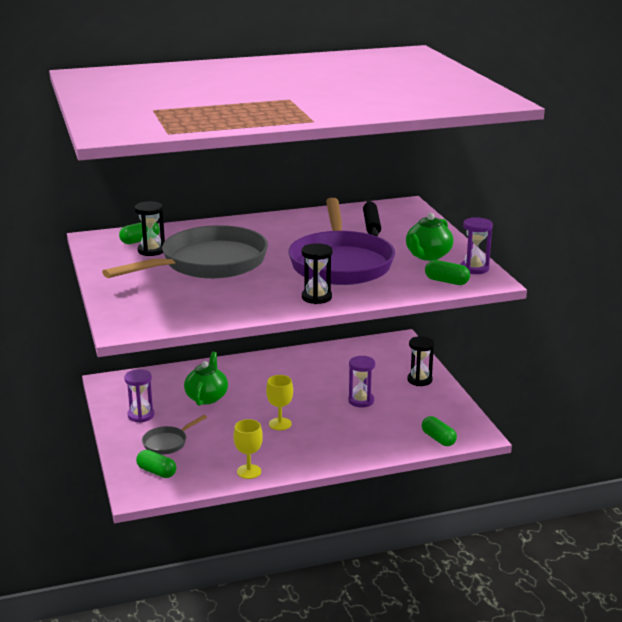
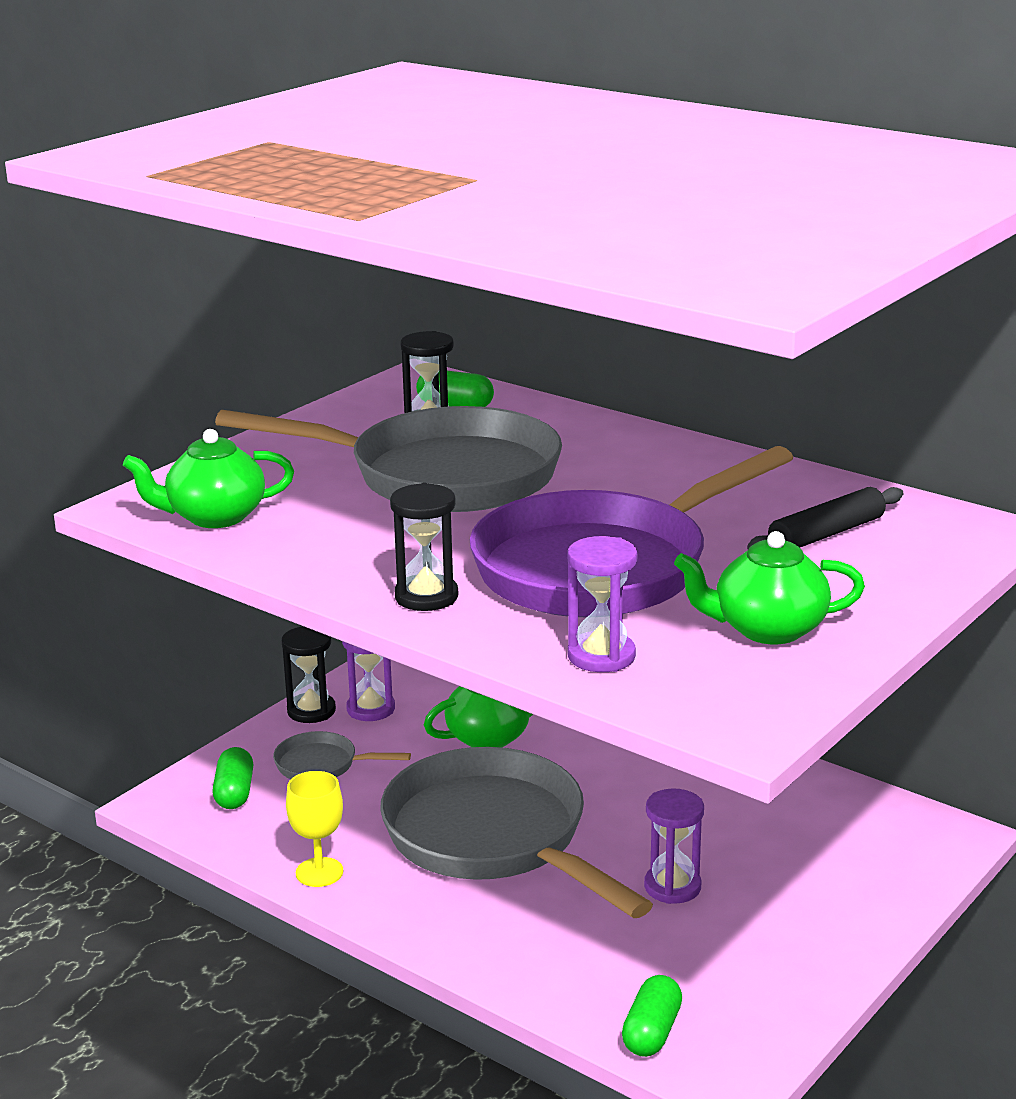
camera: 55 degrees right, 0 degrees up
yellow goblet [266,375,293,430] -> grey pan [380,747,653,918]
black hourglass [407,336,435,386] -> black hourglass moved to [281,626,336,723]
green capsule [425,260,470,285] -> none
purple hourglass [460,217,493,274] -> purple hourglass moved to [567,536,637,672]
none -> green teapot [123,429,294,528]

